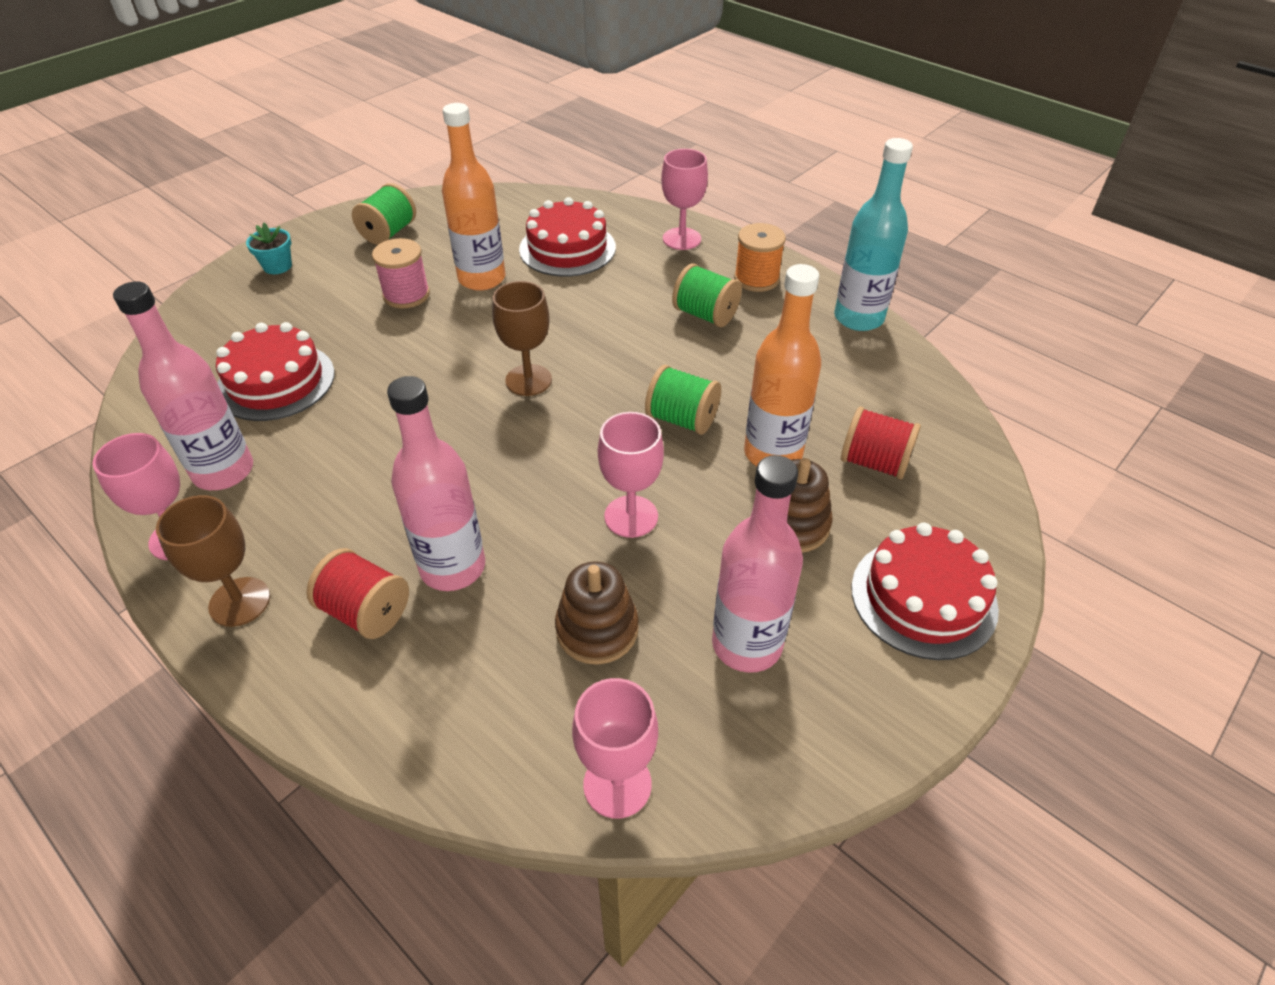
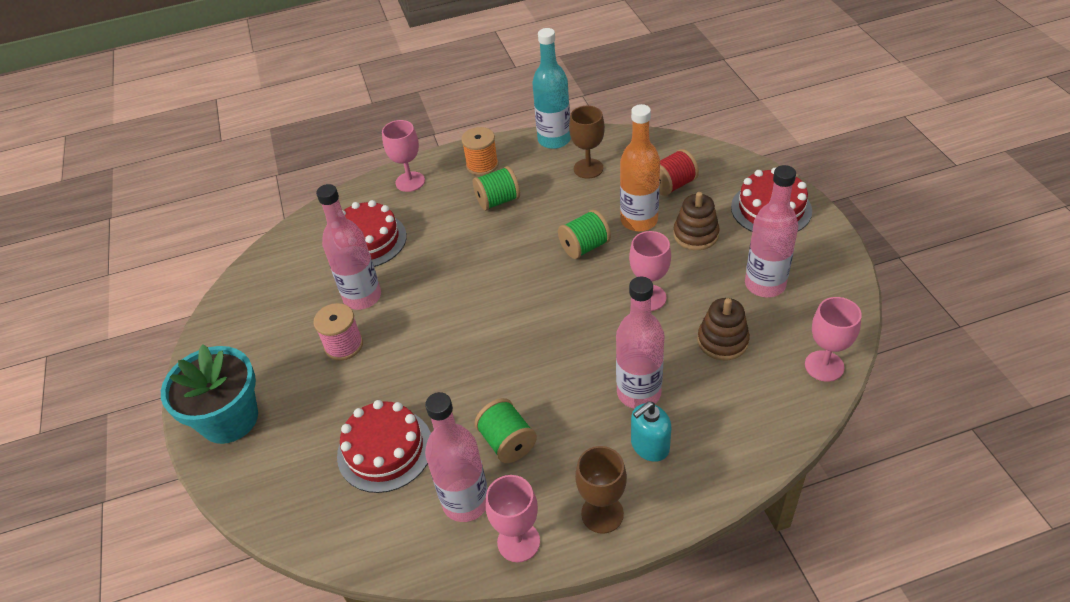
camera: 55 degrees left, 0 degrees up
turquoise flower pot [246,223,292,274] -> turquoise flower pot [161,344,258,444], size x2.24
red spool [306,548,409,639] -> turquoise soap dispenser [631,401,671,462]
green spool [352,183,416,245] -> green spool moved to [474,398,537,463]
orange bottle [442,103,505,291] -> pink bottle [316,184,381,310]
brown goblet [492,281,552,396] -> brown goblet moved to [569,106,605,179]

